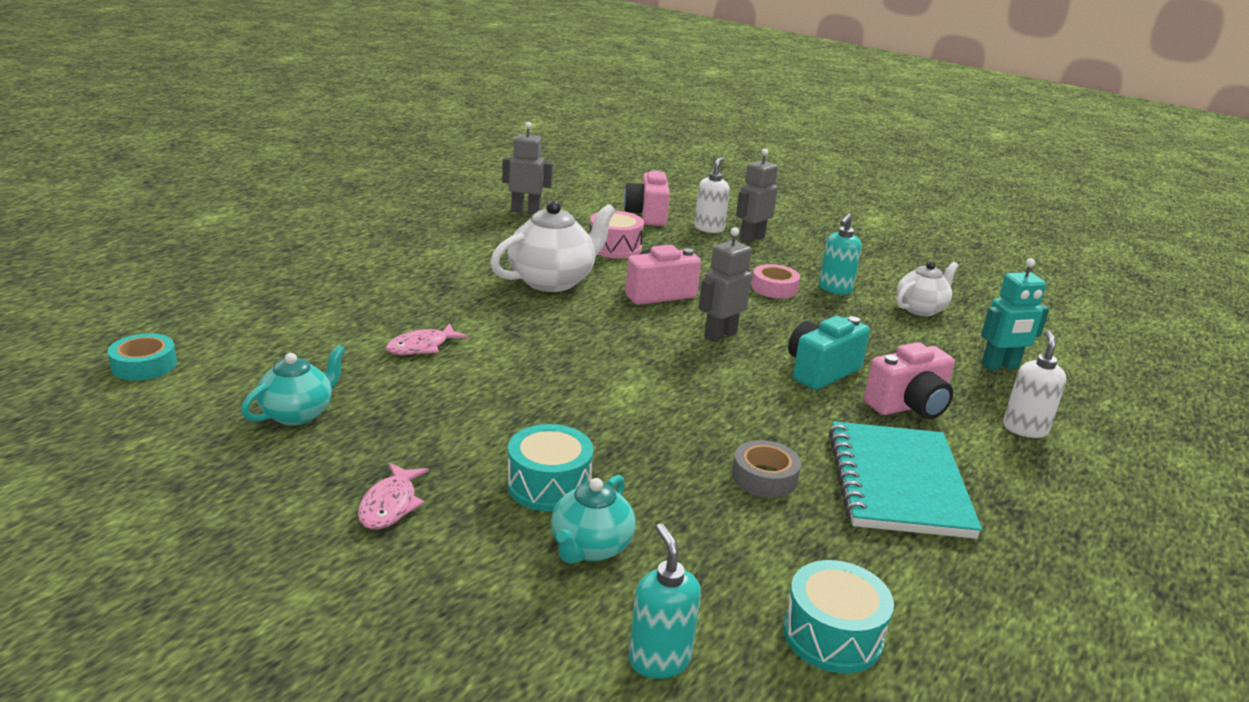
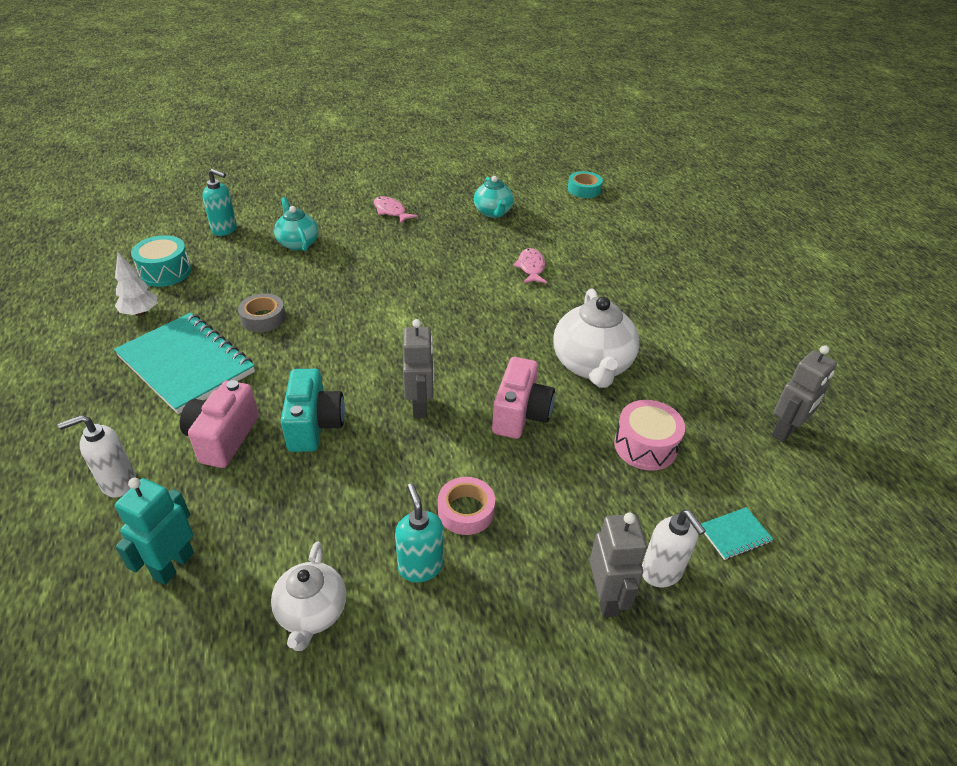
camera: 130 degrees right, 15 degrees up
turquoise drum [507,424,593,512] -> none
pink camera [624,170,670,226] -> turquoise notebook [701,507,774,560]
white soap dispenser [1003,330,1066,438] -> white soap dispenser turned 105 degrees clockwise [58,415,136,497]
none -> white tree [115,252,157,316]

